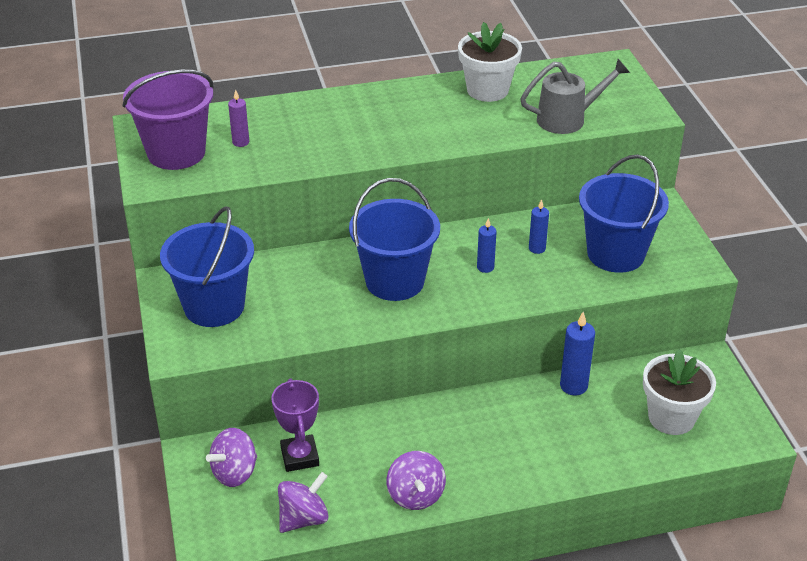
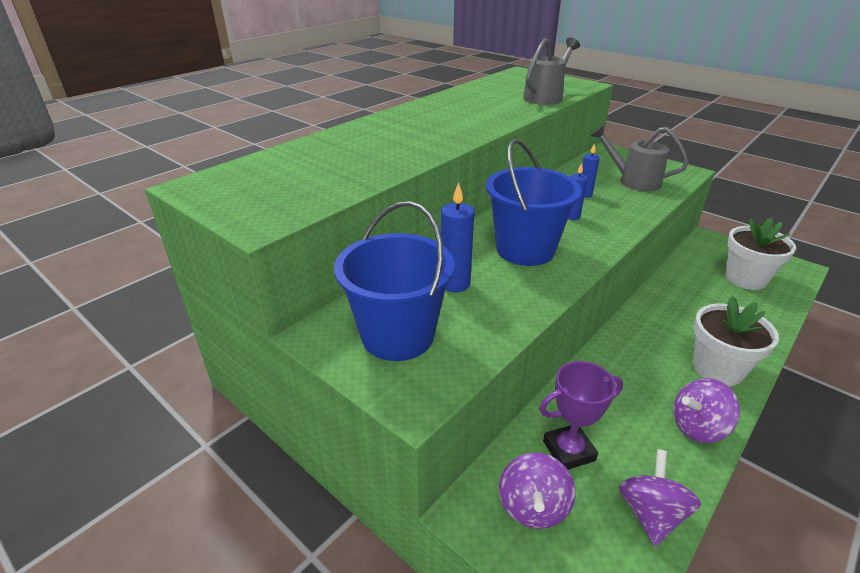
camera: 35 degrees left, 5 degrees down
purple bucket [122,70,214,170] -> none
purple candle [228,90,249,147] -> none
purple trophy [271,378,319,472] -> purple trophy turned 60 degrees counterclockwise [539,361,623,470]
purple spinning top [387,451,446,510] -> purple spinning top turned 120 degrees clockwise [673,378,740,443]
white flower pot [458,22,522,102] -> white flower pot moved to [693,296,779,386]
blue candle [560,312,595,396] -> blue candle moved to [441,182,474,292]
blue bucket [579,154,669,273] -> grey watering can [591,125,689,191]

